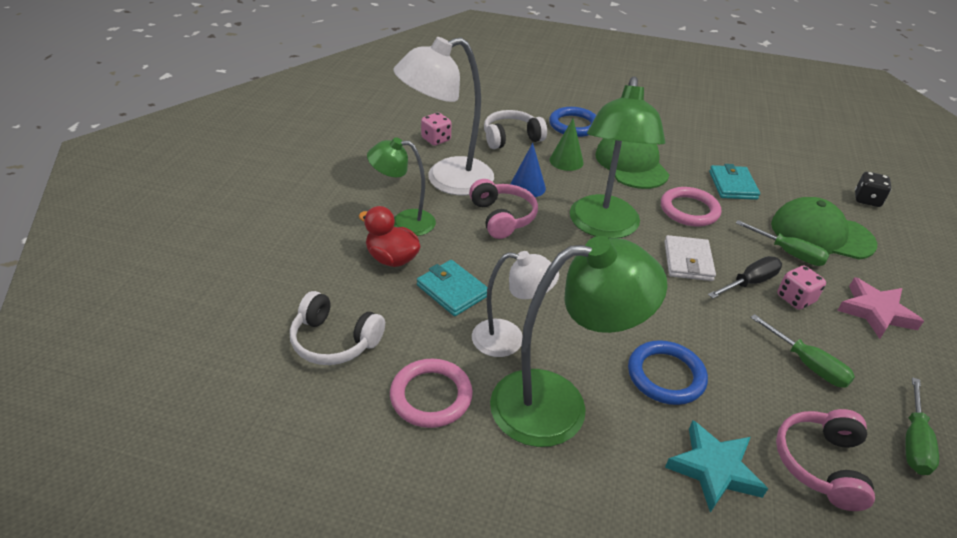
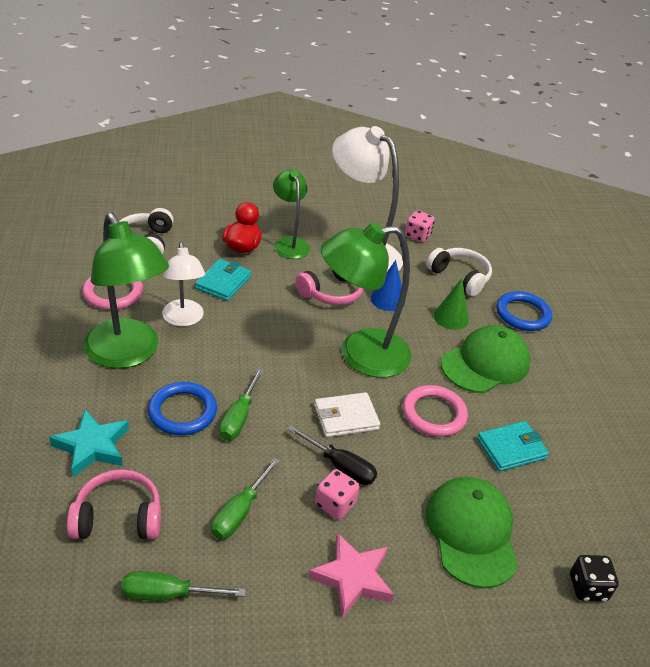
camera: 65 degrees right, 0 degrees up
green screwdriver [736,220,830,266] -> green screwdriver moved to [219,368,264,440]

